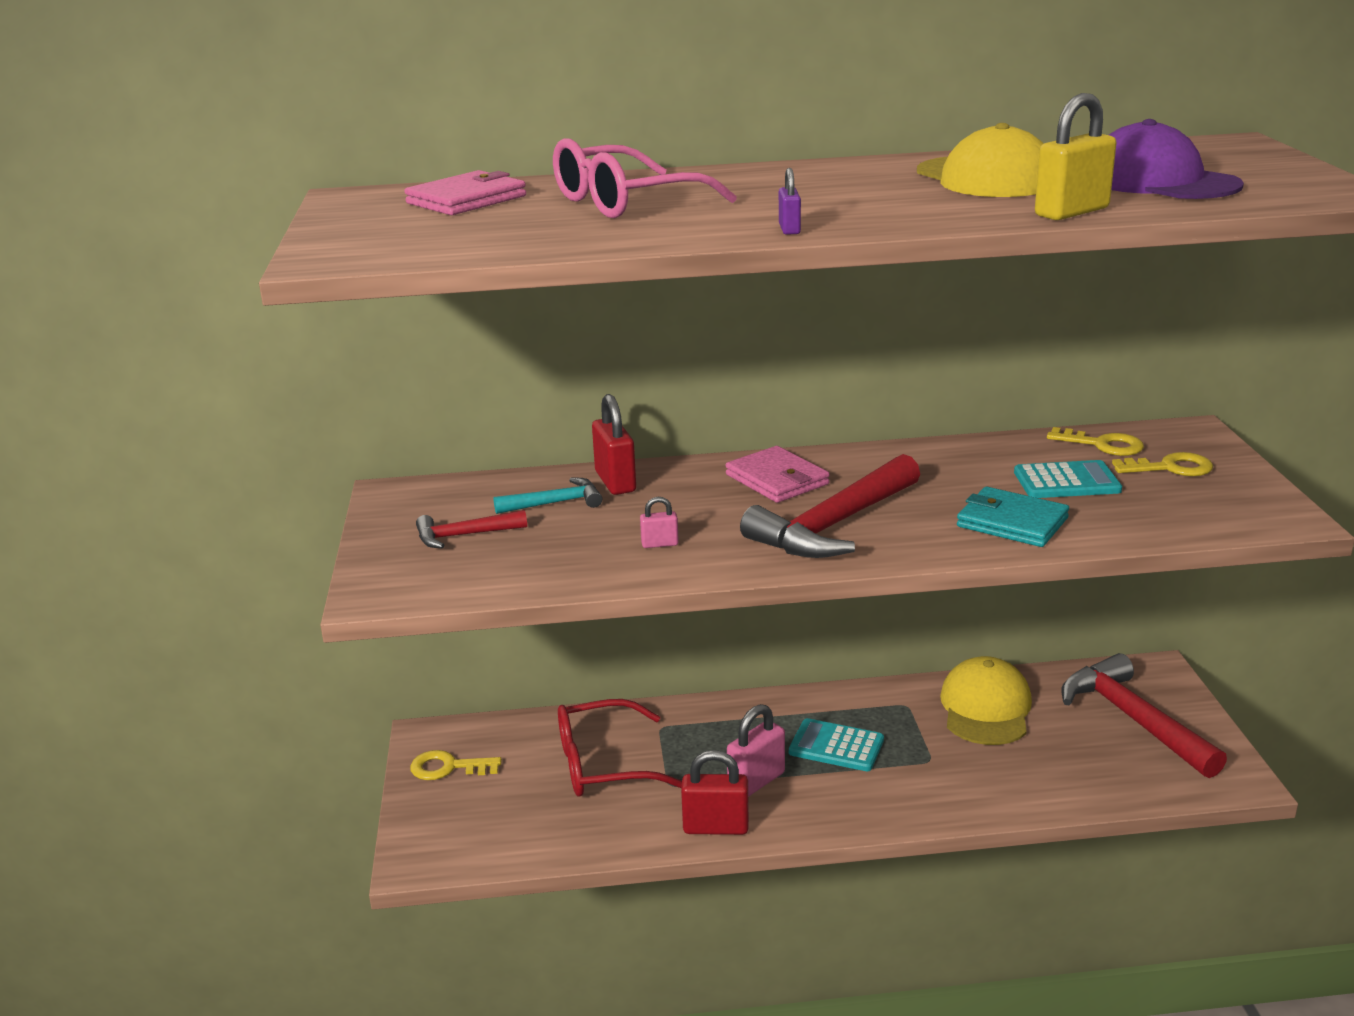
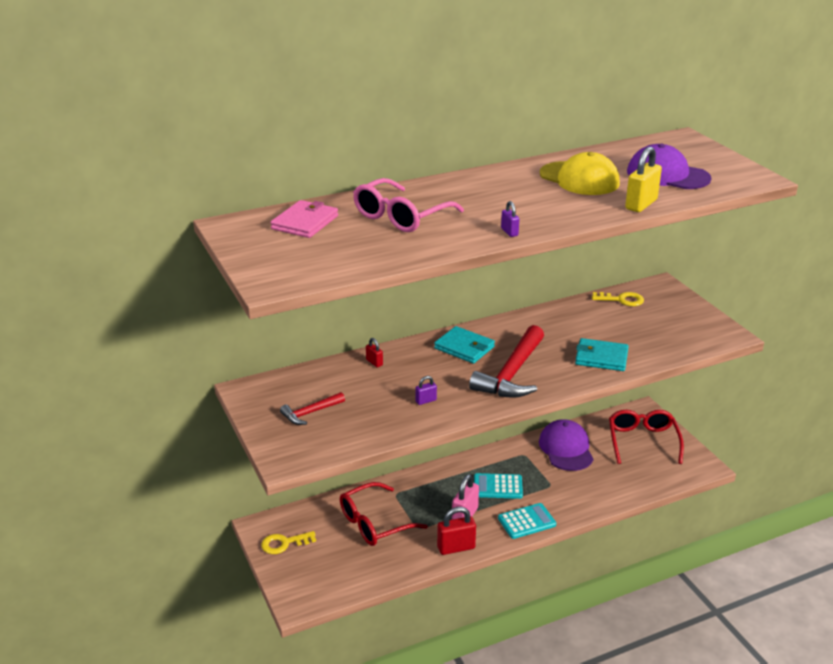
camera: 20 degrees left, 5 degrees up
turquoise hammer [493,477,602,514] -> none
red padlock [592,394,636,495] -> red padlock [366,338,383,367], size x0.52
pink padlock [640,497,679,548] -> purple padlock [415,376,437,405]
pink wallet [726,446,830,503] -> turquoise wallet [434,326,495,364]
yellow cap [940,656,1032,745] -> purple cap [539,419,593,471]
turquoise calculator [1014,460,1122,498] -> turquoise calculator moved to [498,503,556,539]
red hammer [1061,653,1227,778] -> red glasses [609,410,684,464]
yellow key [1112,452,1213,476] -> none

